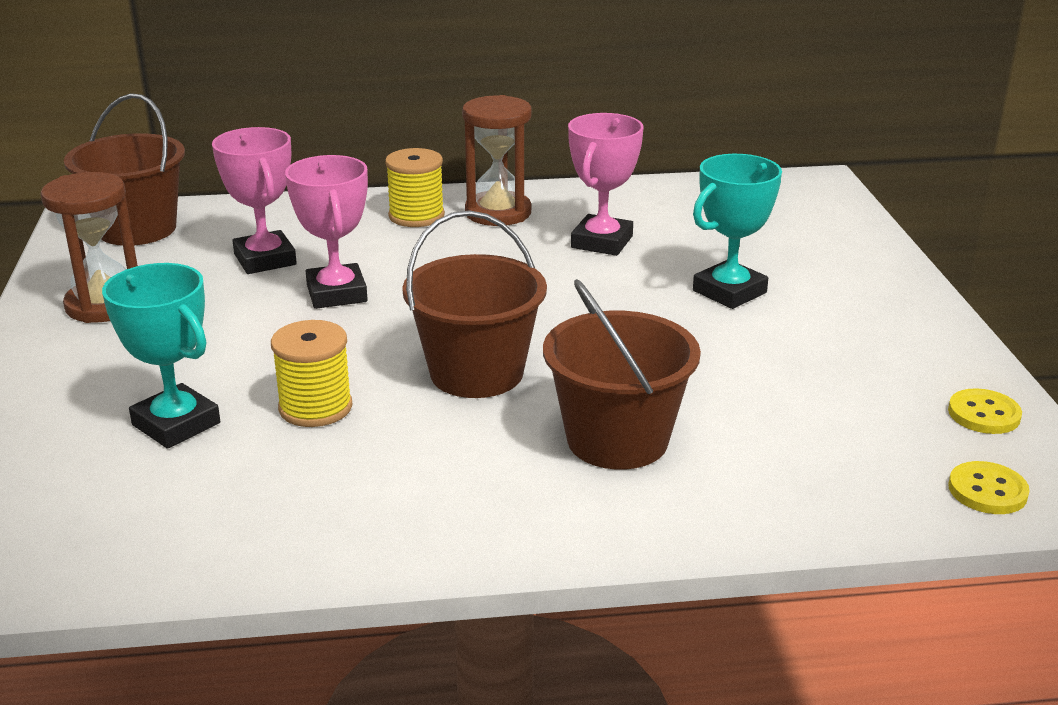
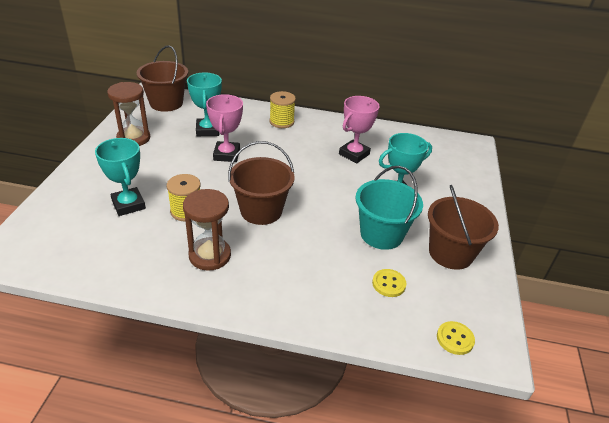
camera: 15 degrees right, 10 degrees up
pink trophy [212,127,297,274] -> turquoise trophy [187,73,222,136]
brown hourglass [462,95,532,226] -> brown hourglass moved to [183,189,231,271]
brown bucket [543,279,701,470] -> brown bucket moved to [428,185,499,270]
yellow button [948,388,1022,434] -> yellow button moved to [372,269,406,297]
none -> turquoise bucket [355,166,423,250]

